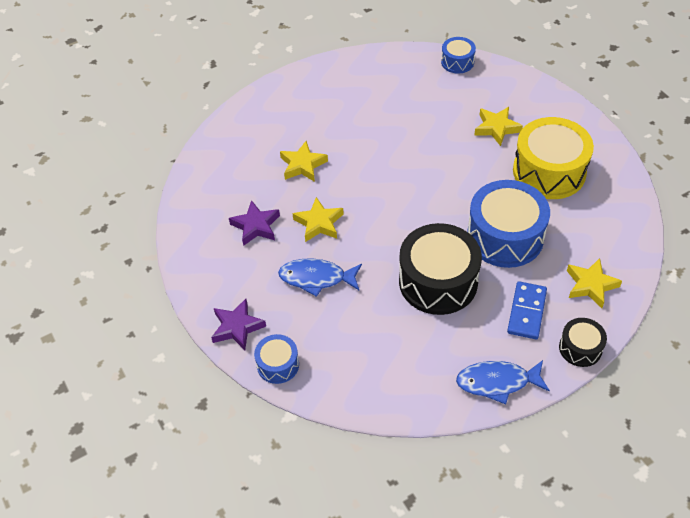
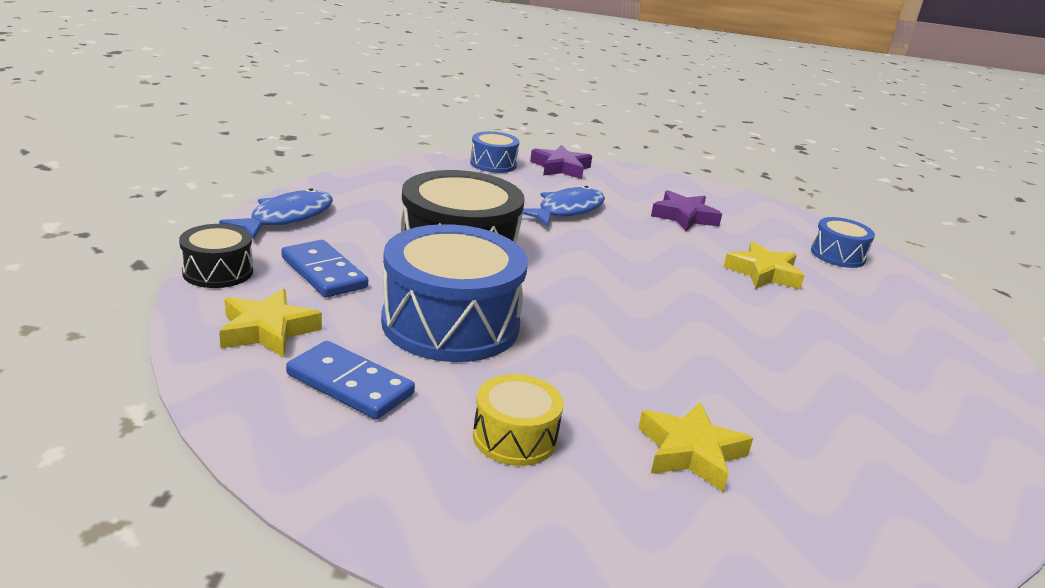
camera: 120 degrees right, 25 degrees down
yellow star [292,197,344,242] -> none
blue drum [441,37,476,73] -> blue drum moved to [811,217,875,268]
yellow drum [513,117,594,199] -> yellow drum [473,374,563,466], size x0.51
none -> blue domino [286,341,415,420]

